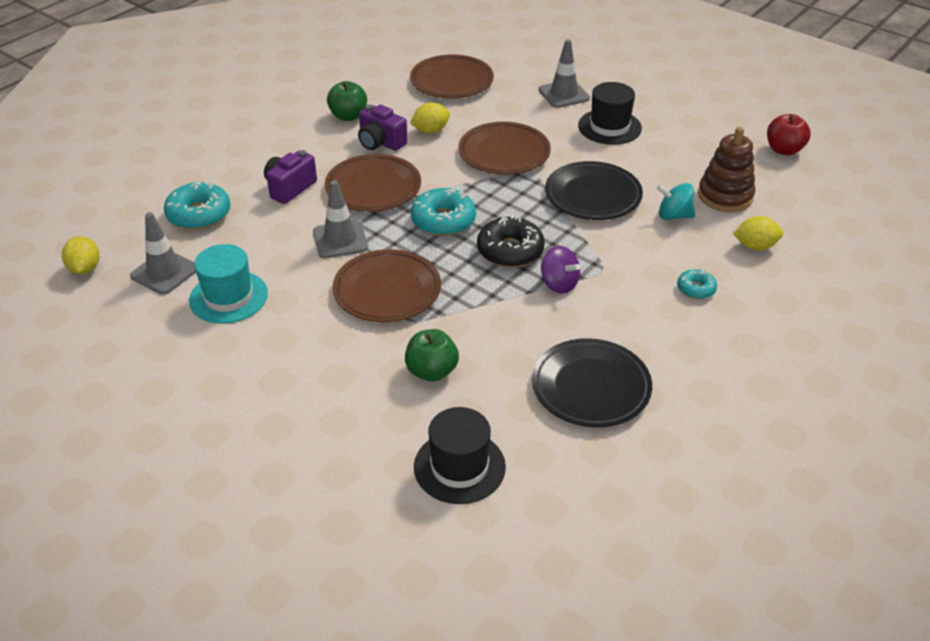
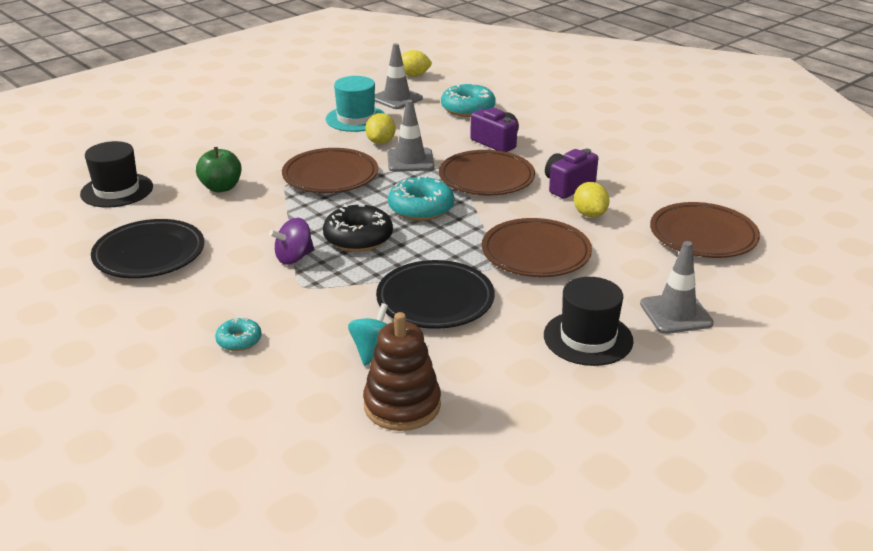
camera: 100 degrees right, 10 degrees down
green apple [327,81,367,121] -> none
yellow lemon [733,216,783,251] -> yellow lemon moved to [365,113,396,144]
red apple [767,114,811,155] -> none

